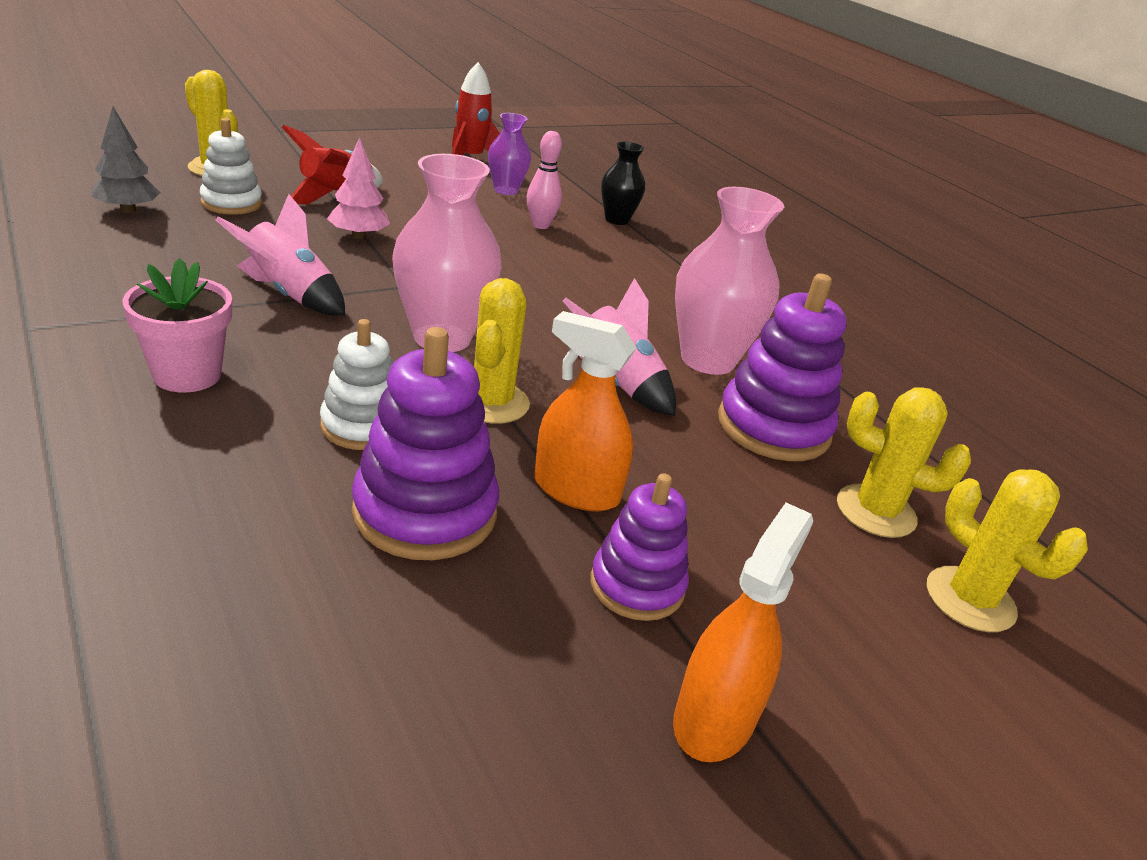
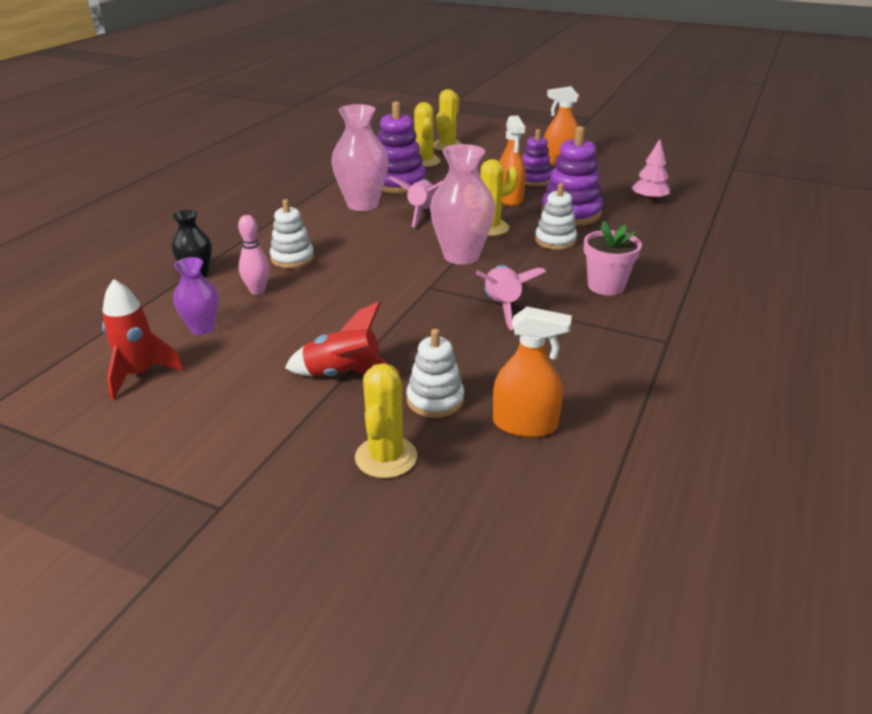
camera: 120 degrees left, 0 degrees up
grey tree [91,107,161,213] -> orange spray bottle [493,307,572,438]
pink tree [327,137,390,239] -> pink tree moved to [632,139,670,202]
none -> white stacking toy [270,199,314,268]

